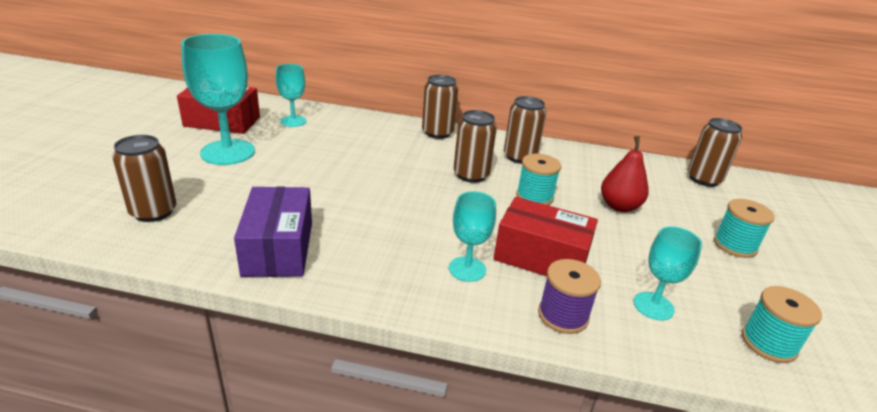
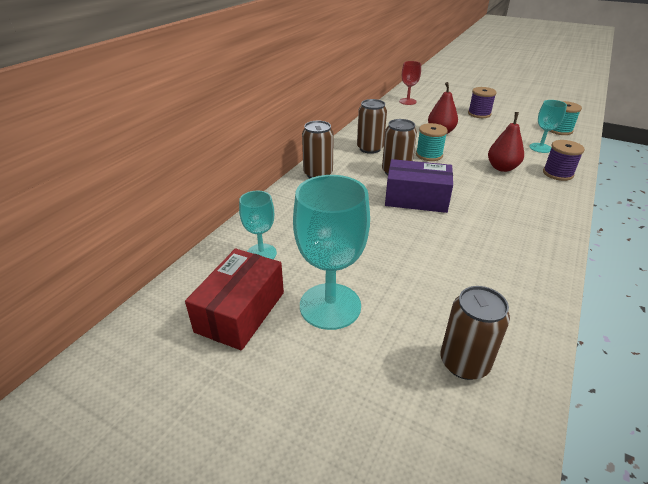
camera: 70 degrees left, 5 degrees up
purple box [234,187,312,277] -> purple box moved to [385,159,453,213]
turquoise goblet [449,191,496,282] -> none
red box [493,197,598,276] -> red pear [488,112,524,172]
brown can [688,118,742,187] -> red goblet [399,61,421,105]
turquoise spool [714,199,775,258] -> purple spool [468,87,497,118]

